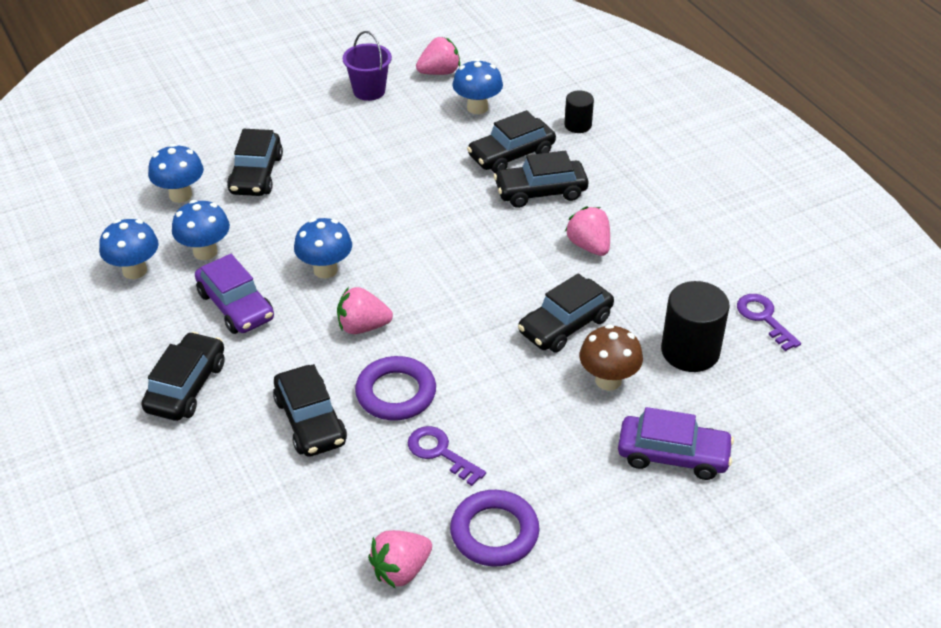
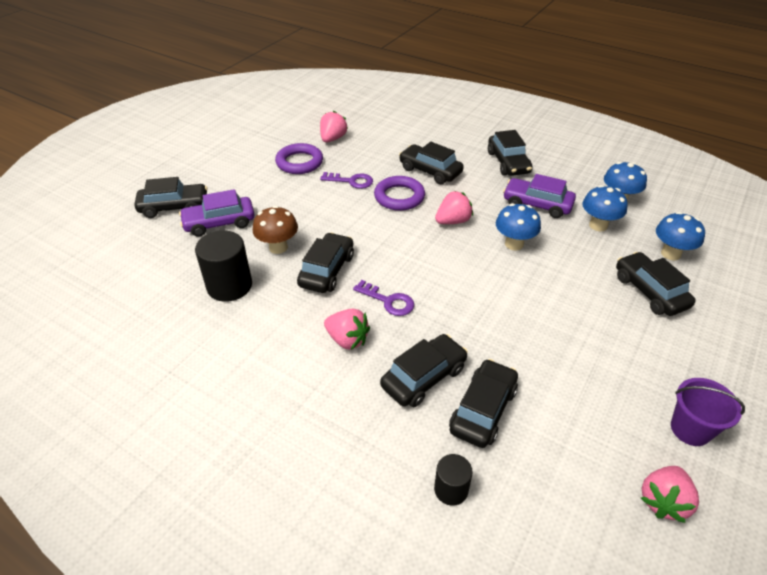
camera: 150 degrees right, 0 degrees up
blue mushroom [452,59,503,114] -> none
purple key [737,294,801,351] -> purple key moved to [353,280,414,316]
none -> black car [135,177,208,218]

